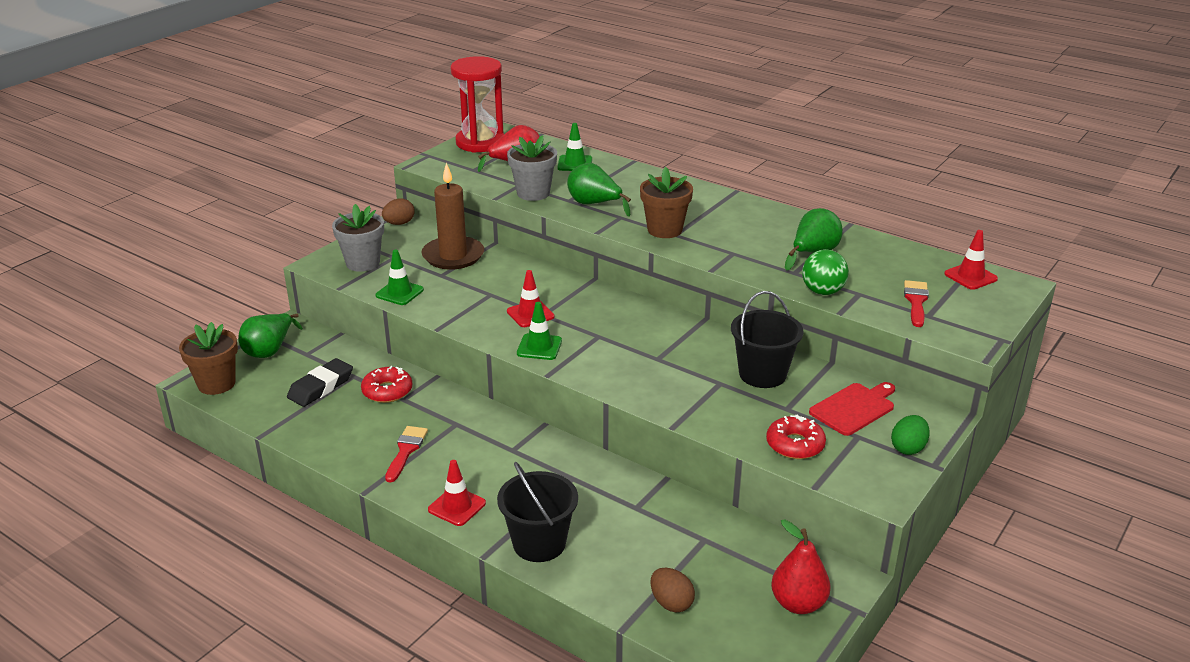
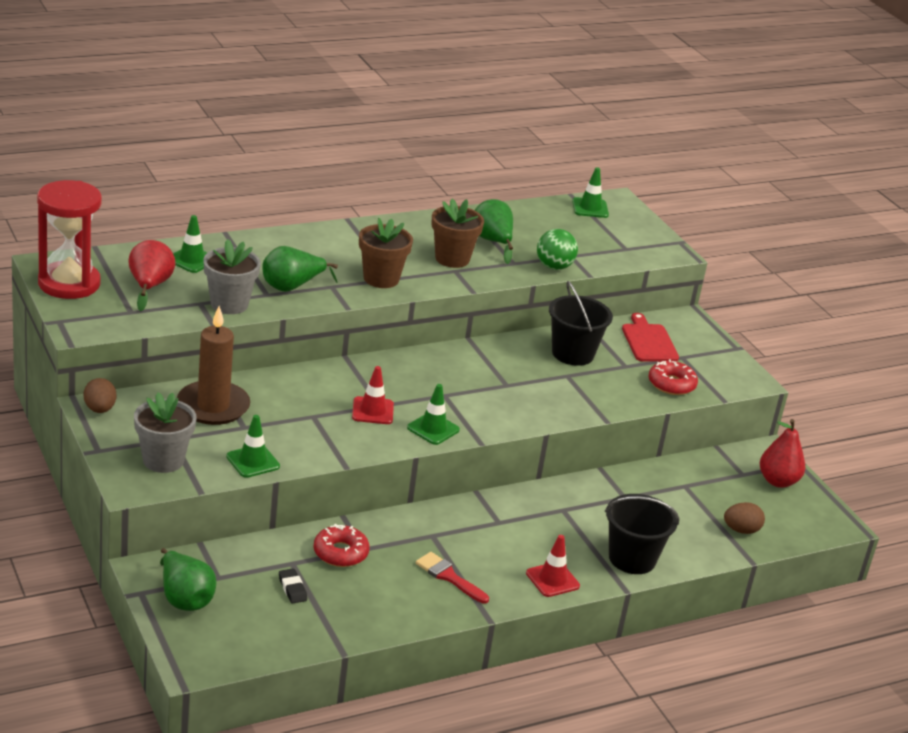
camera: 65 degrees left, 0 degrees up
brown flower pot [179,322,238,395] -> brown flower pot moved to [432,199,484,268]
black eraser [287,358,353,407] -> black eraser [279,568,307,604], size x0.55
green egg [891,415,930,455] -> none
red brush [904,280,929,327] -> none
red traffic cone [944,230,998,290] -> green traffic cone [572,167,609,218]

